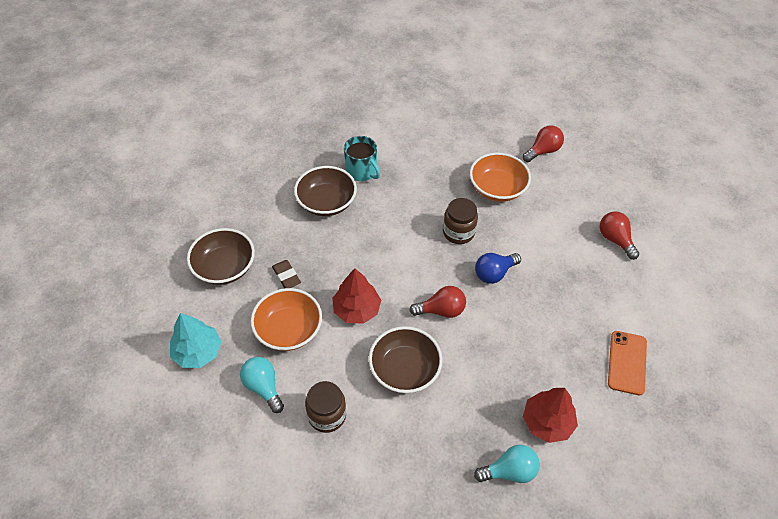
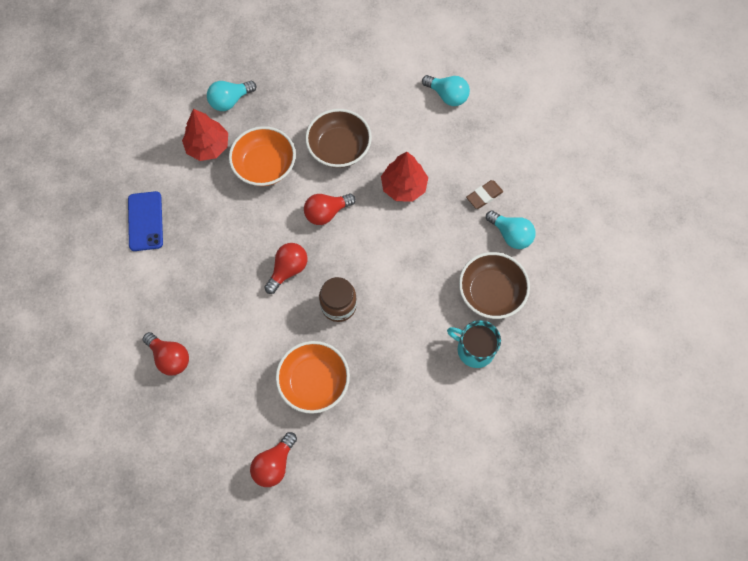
camera: 160 degrees right, 15 degrees up
turquoise tree [170,313,221,368] -> none
brown bowl [187,228,255,285] -> none
orange bowl [251,288,322,351] -> orange bowl moved to [229,126,296,186]
brown eraser [272,260,301,288] -> brown eraser turned 75 degrees counterclockwise [466,180,503,209]
brown jar [305,381,346,433] -> none
blue light bulb [475,253,521,284] -> red light bulb [264,243,307,294]
orange phone [608,331,647,395] -> blue phone [128,191,163,251]
none -> turquoise light bulb [486,210,536,249]

